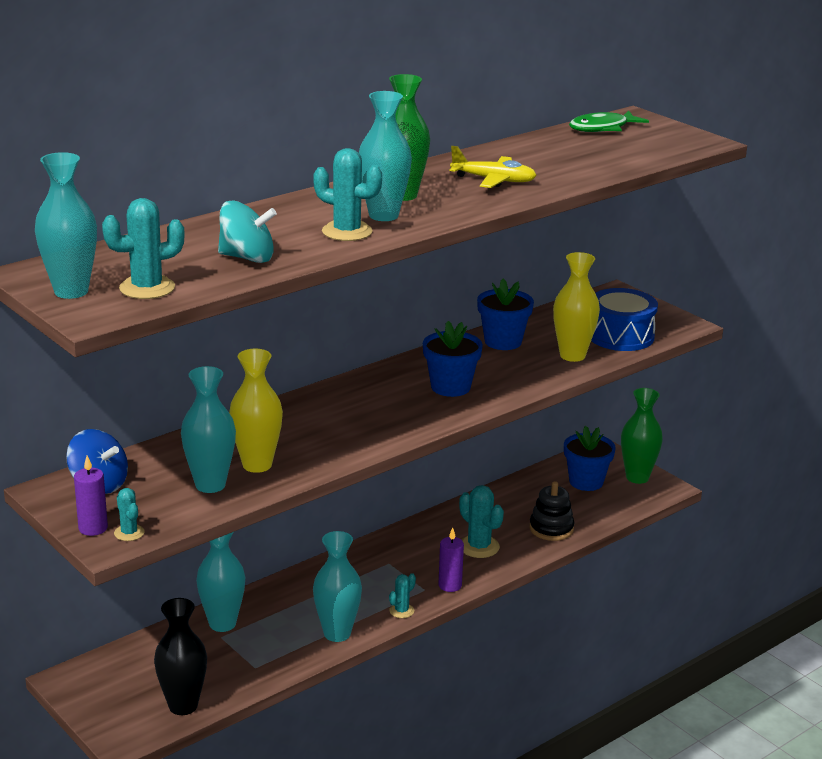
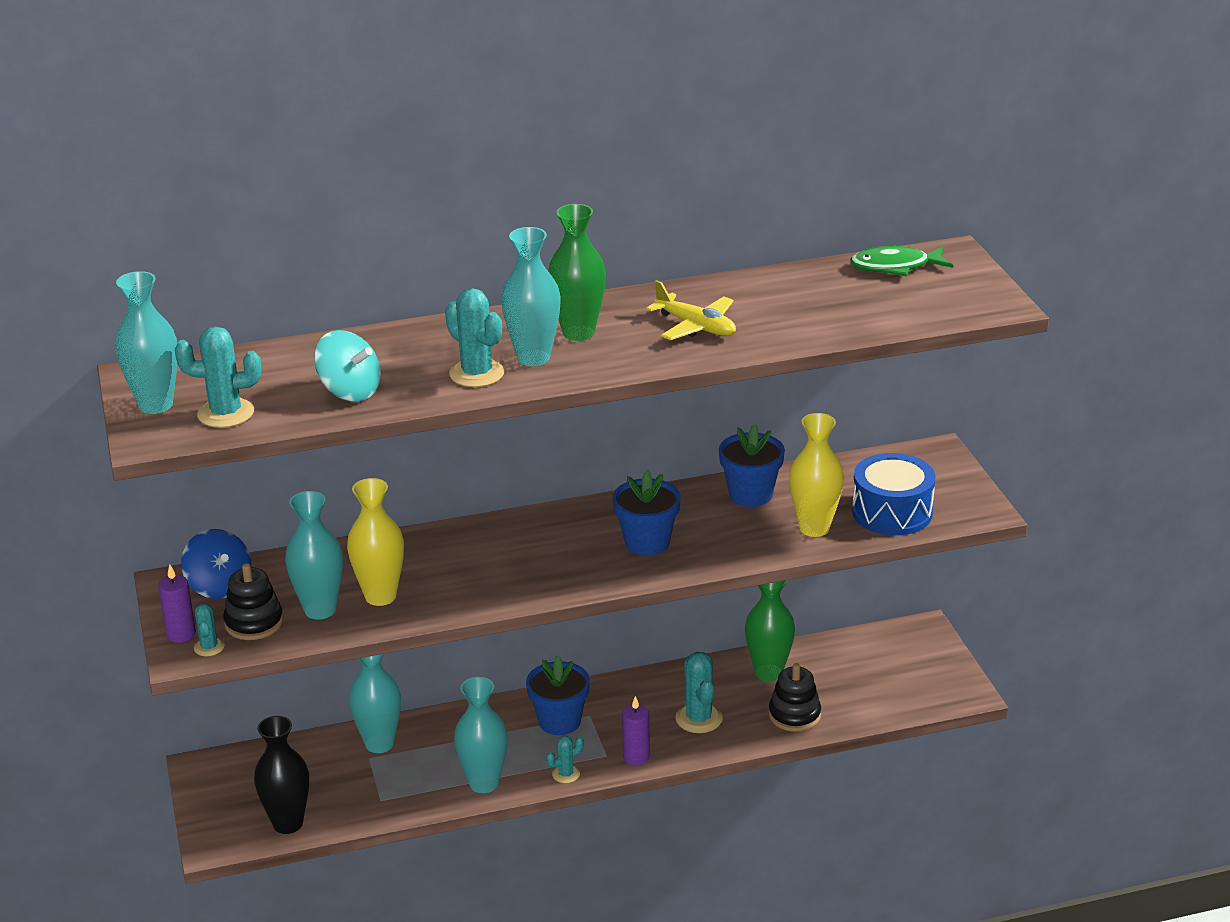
camera: 25 degrees right, 5 degrees up
blue flower pot [564,426,616,491] -> blue flower pot moved to [526,656,590,735]
green vase [621,388,663,484] -> green vase moved to [745,580,795,682]
none -> black stacking toy [223,563,283,640]

